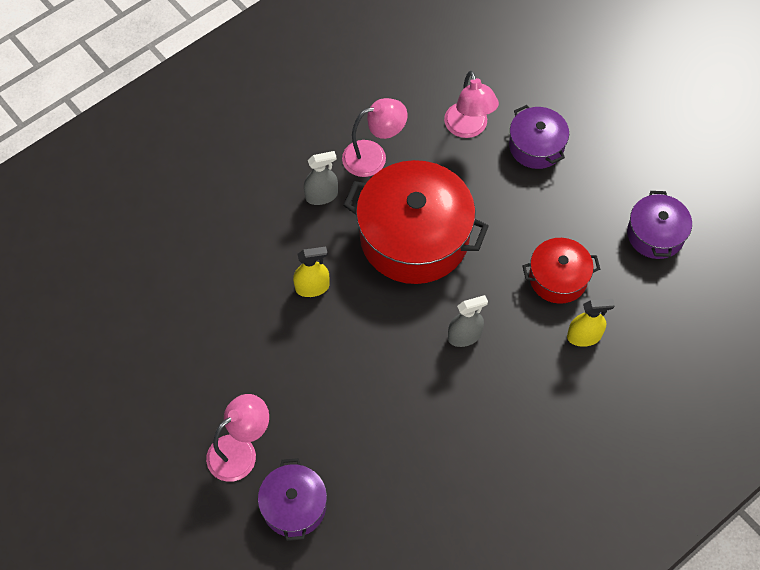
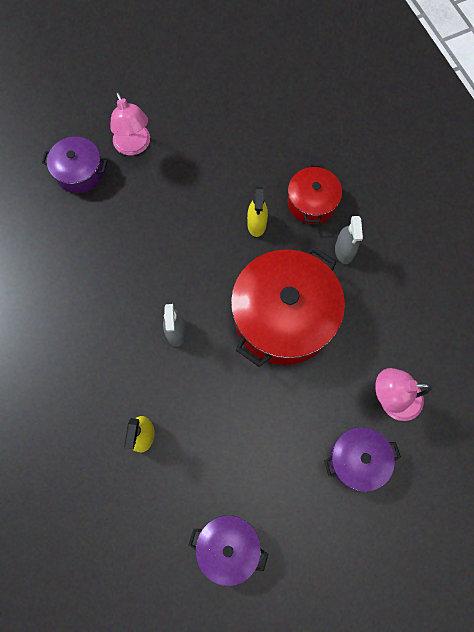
camera: 105 degrees right, 10 degrees up
pink lamp [342,98,407,177] -> none
red pot [522,238,600,304] -> red pot moved to [288,163,342,224]

